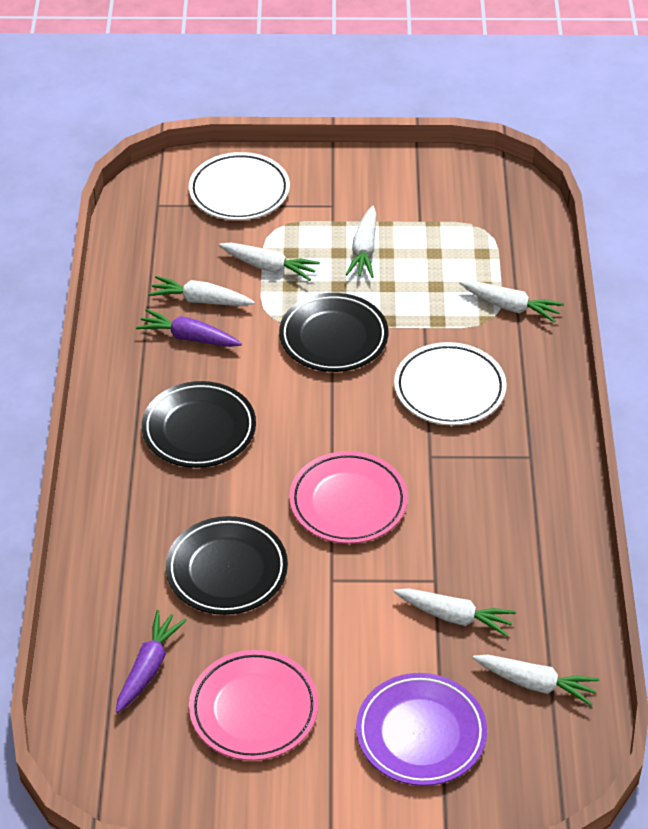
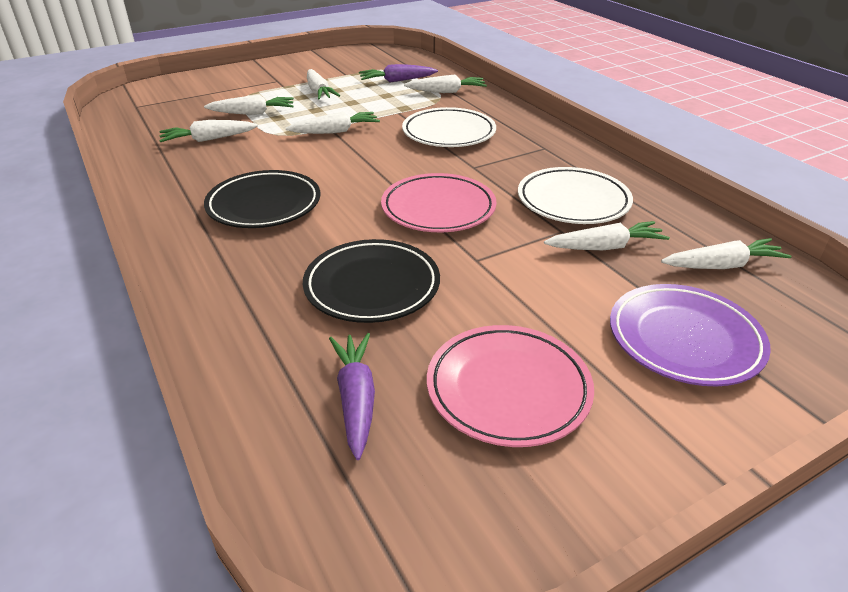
camera: 30 degrees left, 10 degrees down
purple carrot [136,309,242,347] -> purple carrot moved to [359,64,438,82]
white plate [189,152,290,220] -> white plate moved to [518,167,633,224]
black plate [279,293,388,372] -> white carrot [286,112,380,134]

